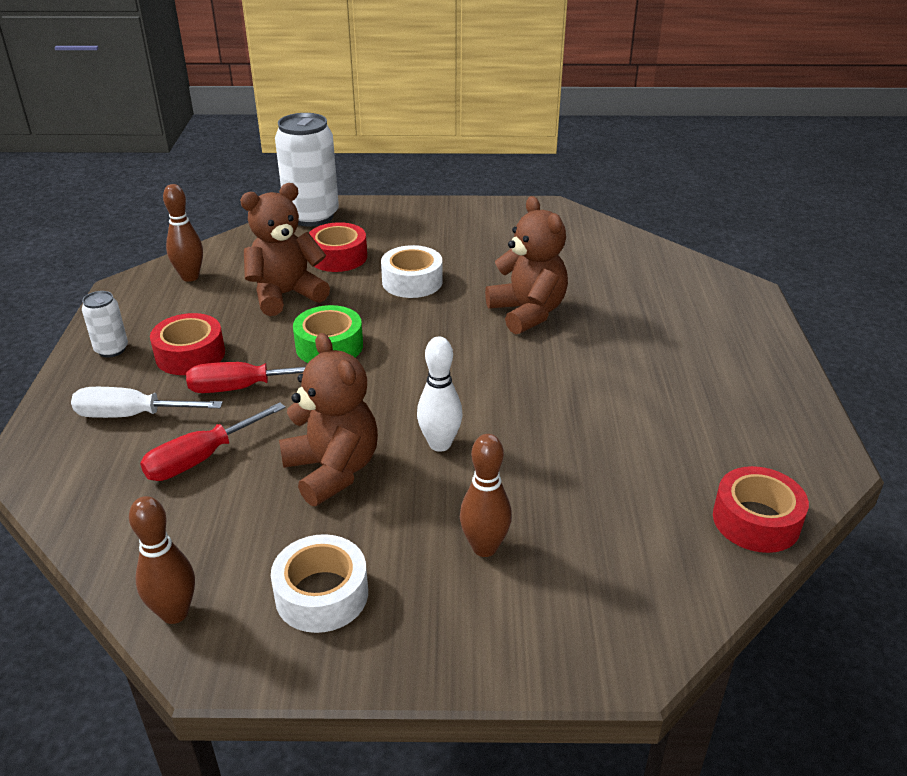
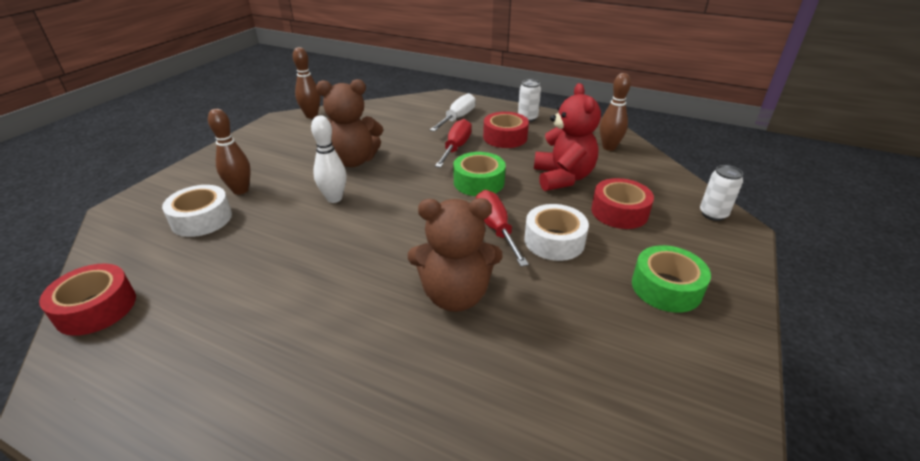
camera: 115 degrees right, 0 degrees up
red screwdriver [140,402,286,481] -> red screwdriver moved to [476,190,529,267]
brown teddy bear [240,183,330,316] -> red teddy bear [534,83,601,191]
white tape [271,534,368,633] -> white tape moved to [162,185,232,237]
white can [275,113,339,227] -> white can [700,165,743,221], size x0.49
none -> green tape [632,245,711,313]

